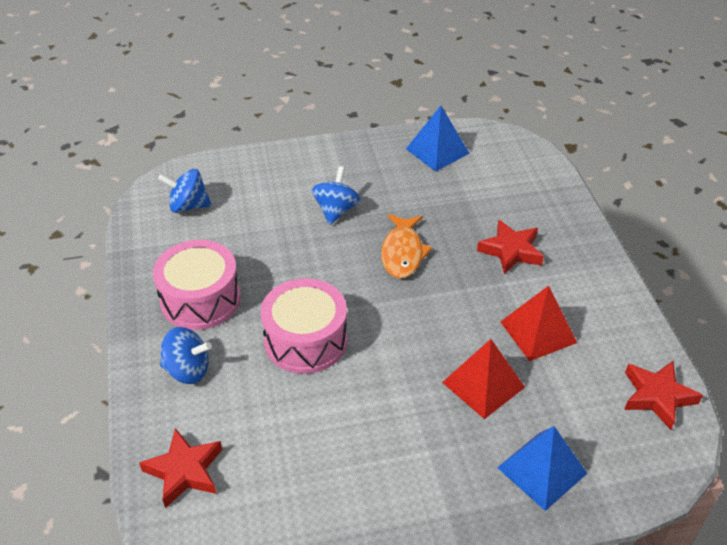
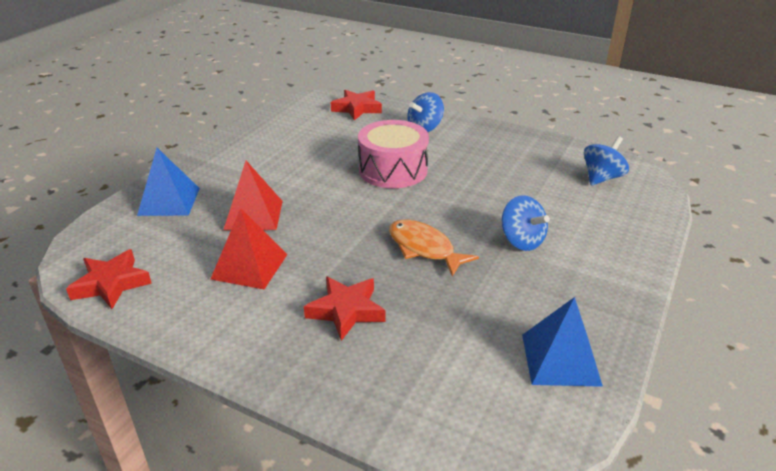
camera: 130 degrees right, 10 degrees down
pink drum [153,240,241,330] -> none

